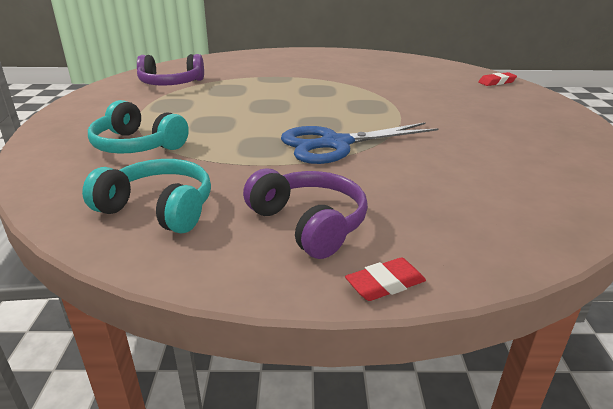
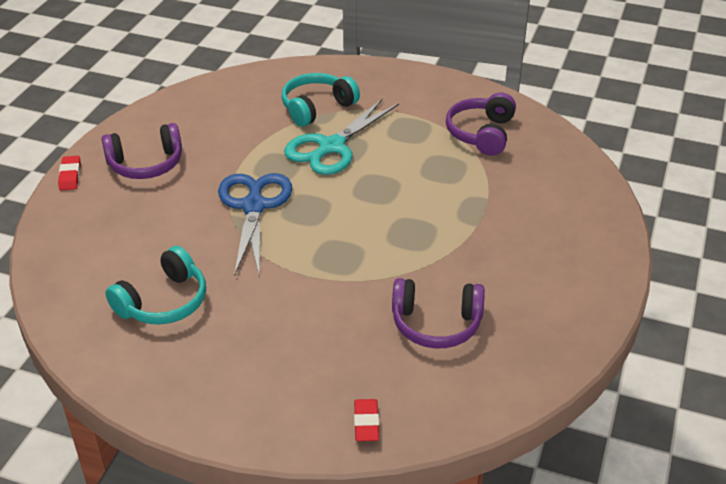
camera: 110 degrees right, 10 degrees up
turquoise headphones [82,159,211,234] -> turquoise headphones moved to [106,246,206,324]
none -> turquoise scissors [284,98,399,175]
none -> purple headphones [392,278,485,348]

